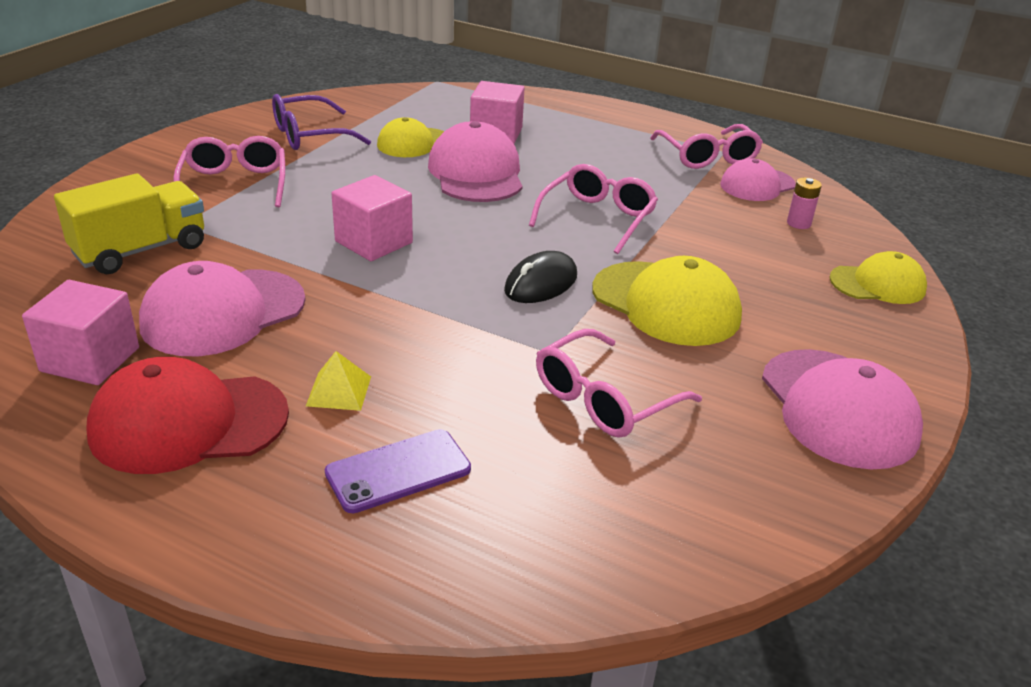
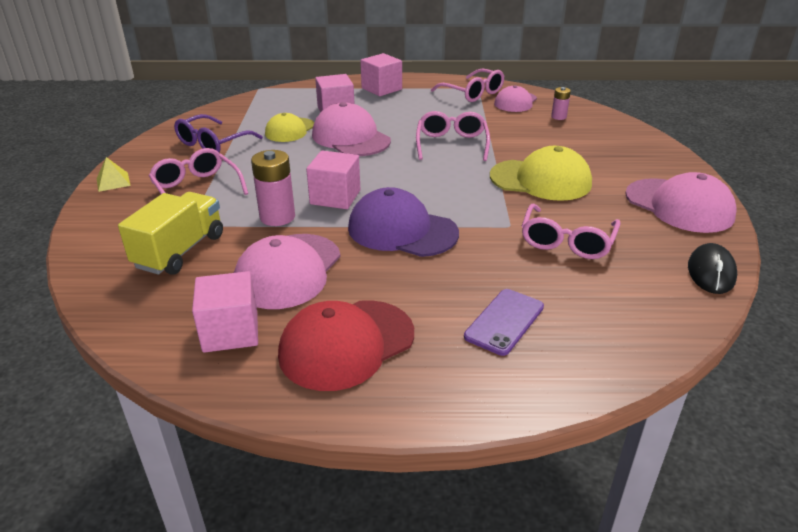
camera: 25 degrees left, 0 degrees up
yellow pyramid [306,351,371,411] -> yellow pyramid moved to [97,157,131,192]
black mouse [504,251,577,303] -> black mouse moved to [688,243,737,294]
yellow cap [829,251,927,304] -> none
none -> pink battery [251,150,295,226]
none -> purple cap [348,187,459,257]
none -> pink cube [361,53,402,96]

